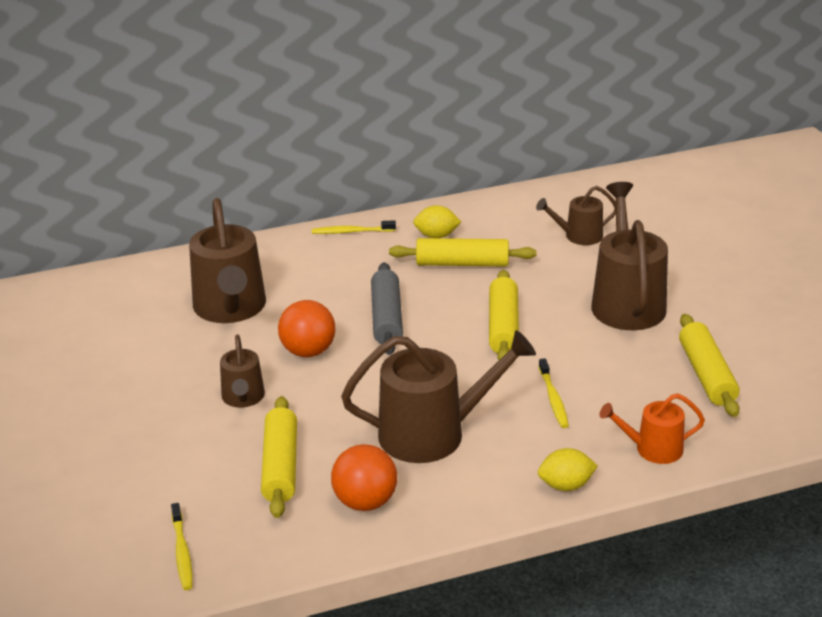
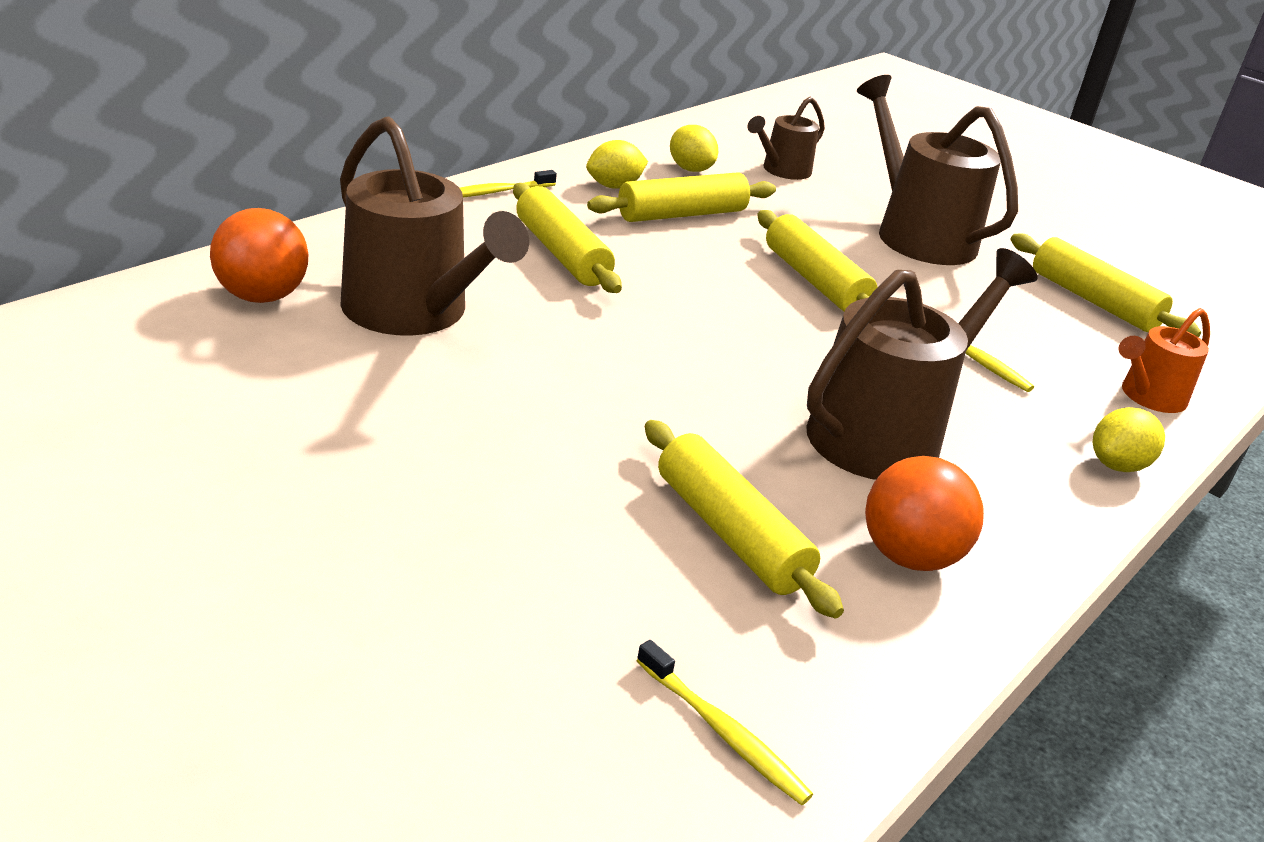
camera: 35 degrees left, 0 degrees up
brown watering can [220,335,265,408] -> none
orange ball [278,300,335,357] -> orange ball moved to [210,208,308,303]
grey rolling pin [371,262,403,355] -> none
none -> yellow rolling pin [513,183,622,293]
none -> yellow lemon [670,125,718,172]

